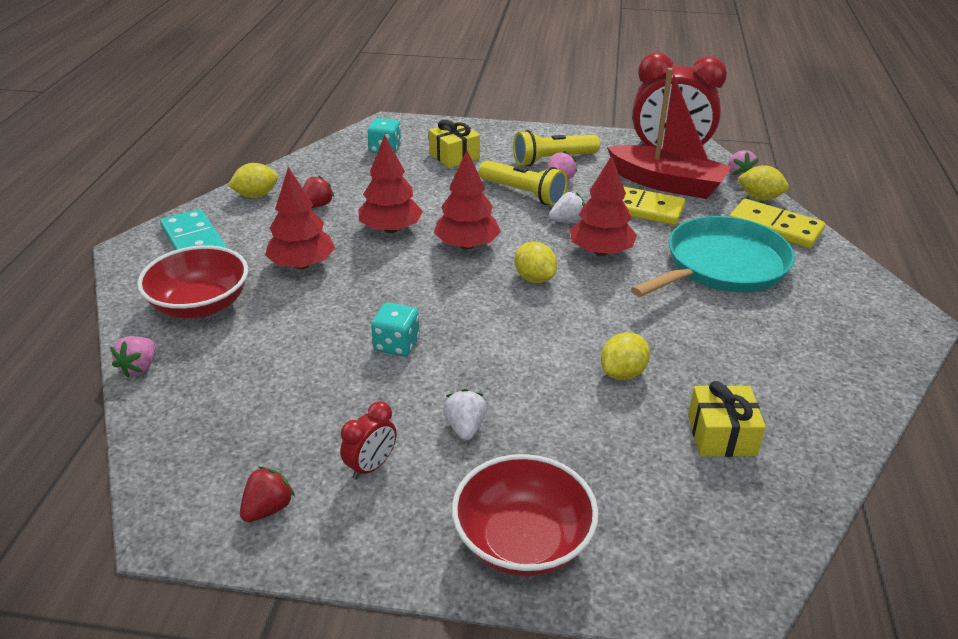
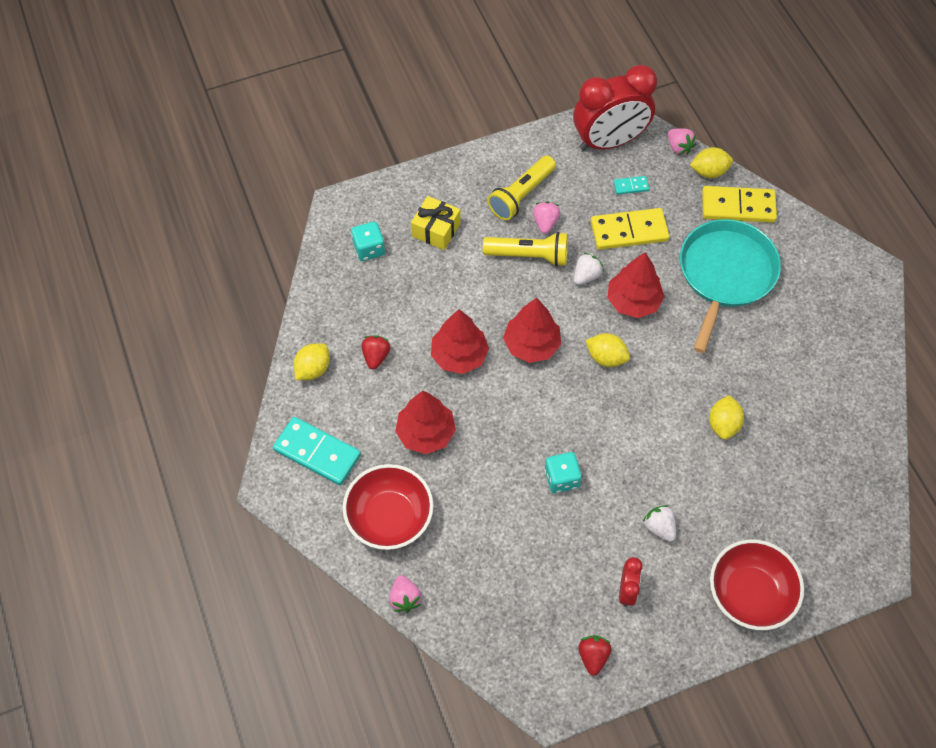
camera: 30 degrees left, 25 degrees up
red boat [607,68,731,199] -> turquoise domino [613,176,649,195]
yellow gift [688,381,766,457] -> none

